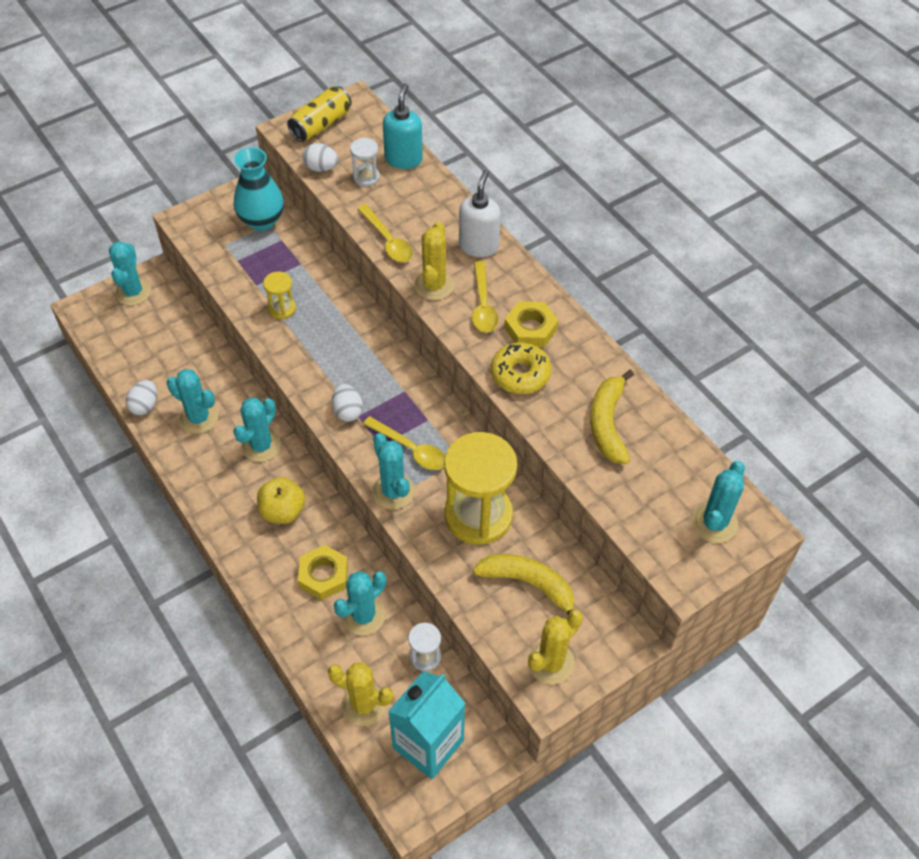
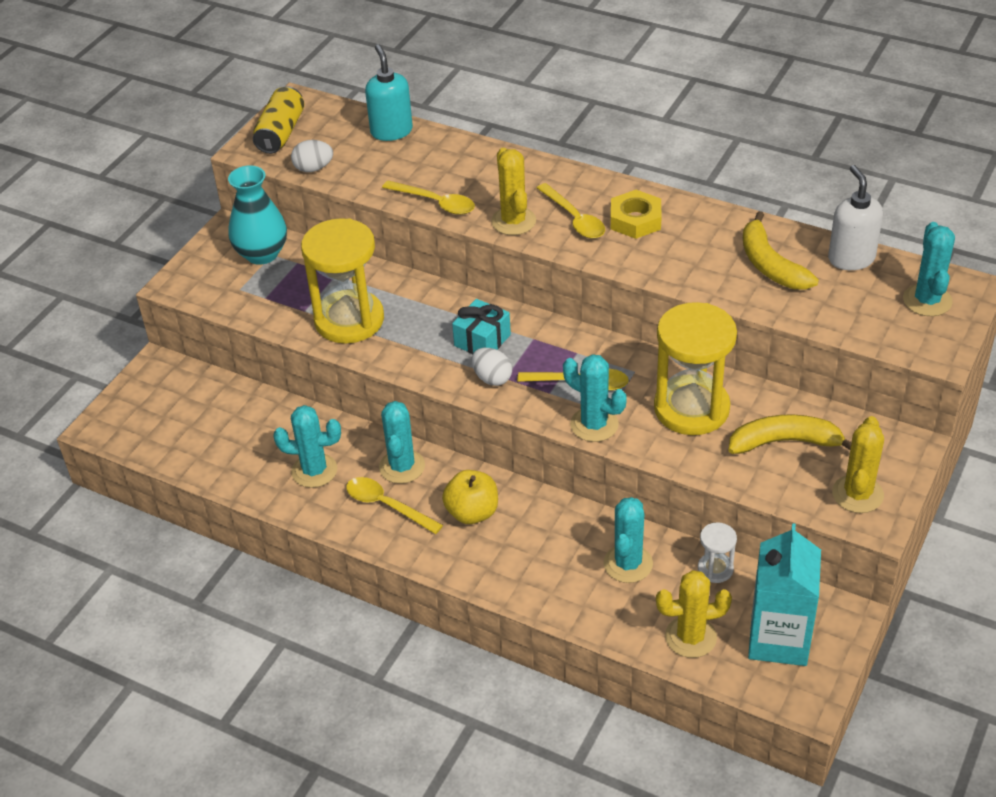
camera: 25 degrees left, 10 degrees down
turquoise cactus [109,241,151,306] -> none
white egg [126,380,157,415] -> none
yellow hourglass [263,271,296,319] -> yellow hourglass [301,218,384,344], size x2.19
yellow nut [298,545,348,600] -> none
white hourglass [350,138,380,186] -> none
white soap dispenser [459,170,501,257] -> white soap dispenser moved to [828,165,883,270]
yellow donut [491,342,551,394] -> none
none -> yellow spoon [346,477,443,534]
none -> turquoise gift [452,299,511,354]

